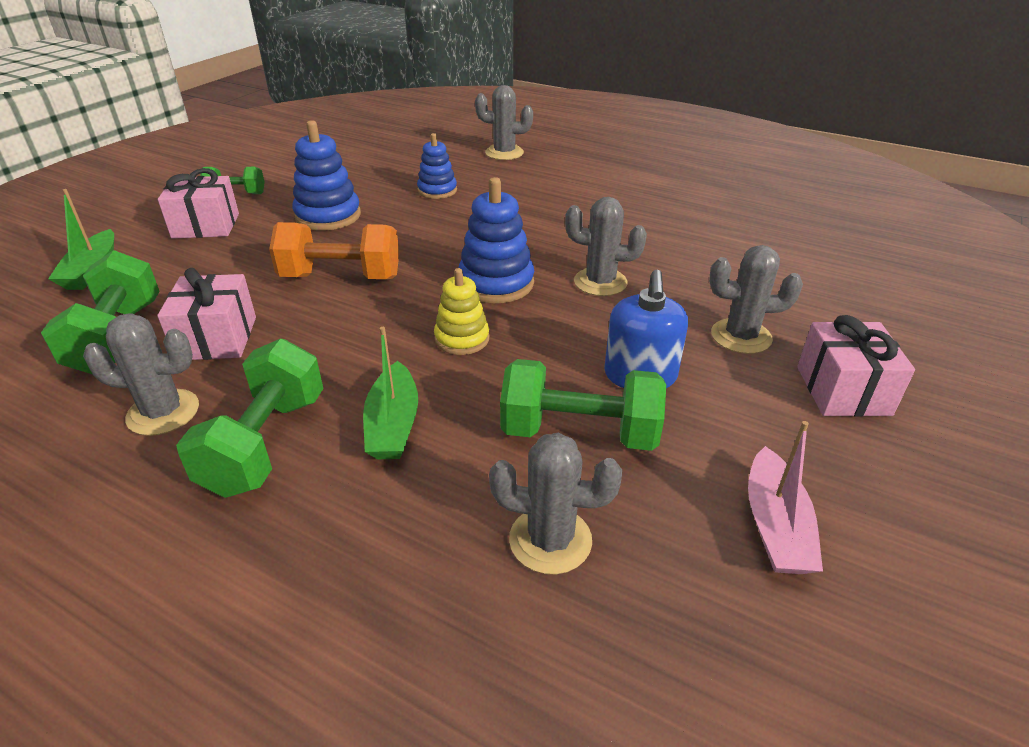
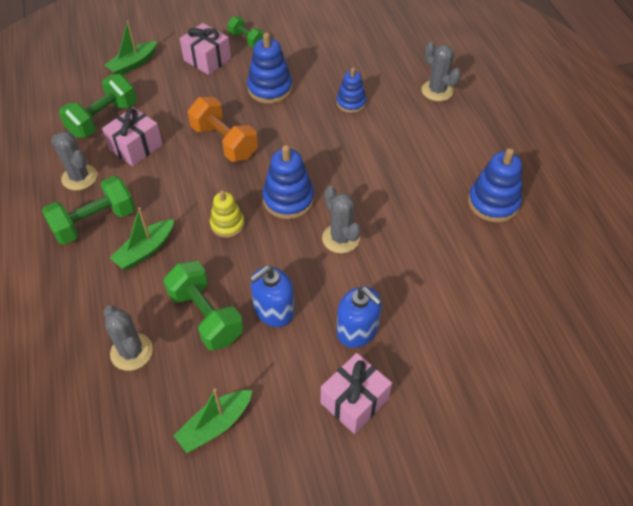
camera: 45 degrees right, 15 degrees up
grey cactus [709,245,803,354] -> blue soap dispenser [337,286,382,348]
pink boat [748,421,823,574] -> green boat [174,388,252,453]
none -> blue stacking toy [468,148,522,222]

